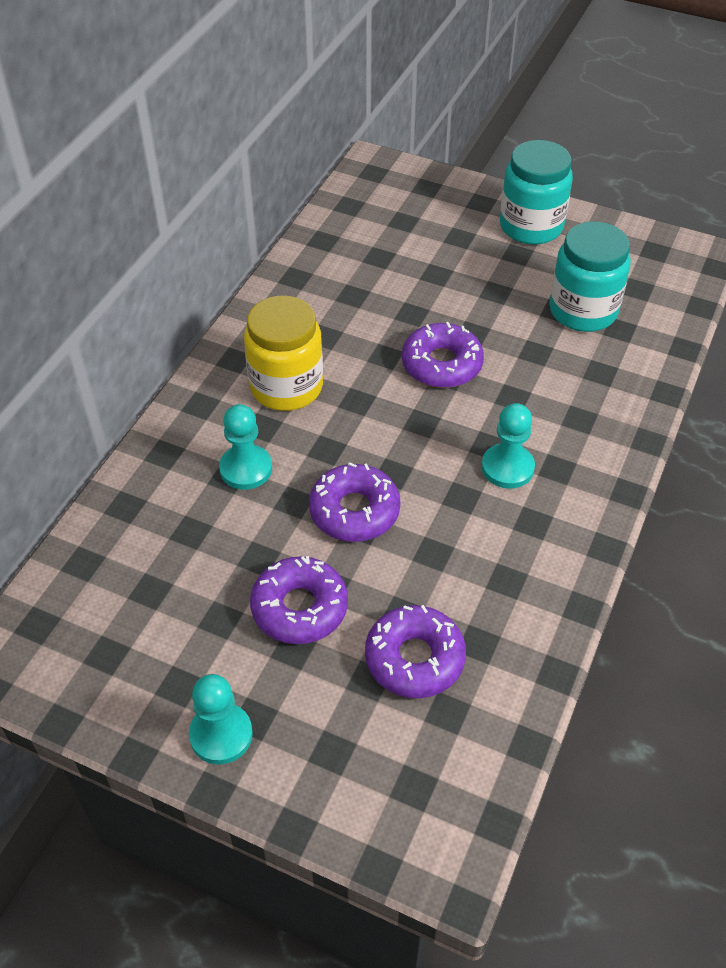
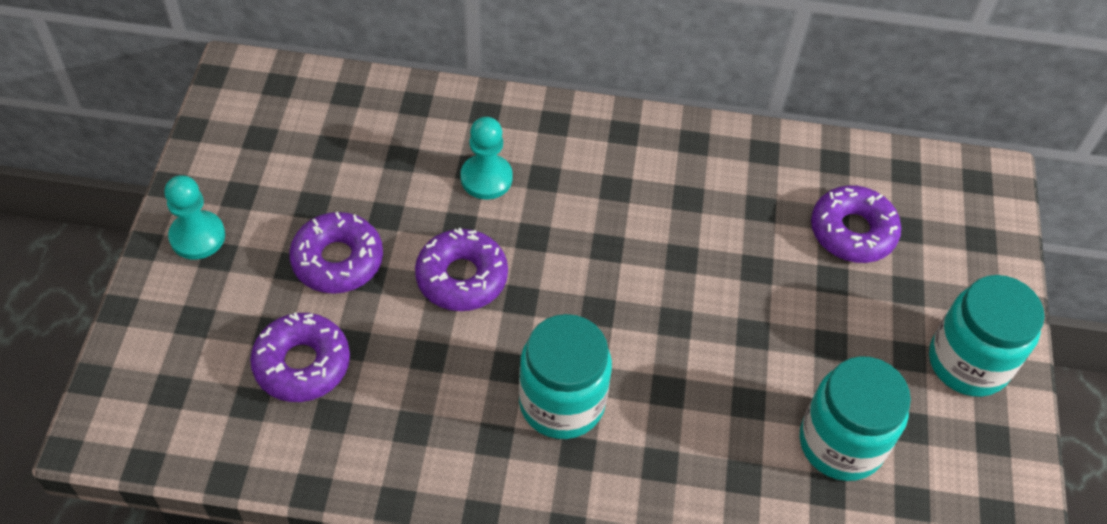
camera: 70 degrees right, 5 degrees up
yellow jar [244,296,323,411] -> none
purple donut [402,322,484,388] -> purple donut moved to [811,185,901,263]
turquoise pawn [482,403,535,488] -> turquoise jar [519,314,612,439]

